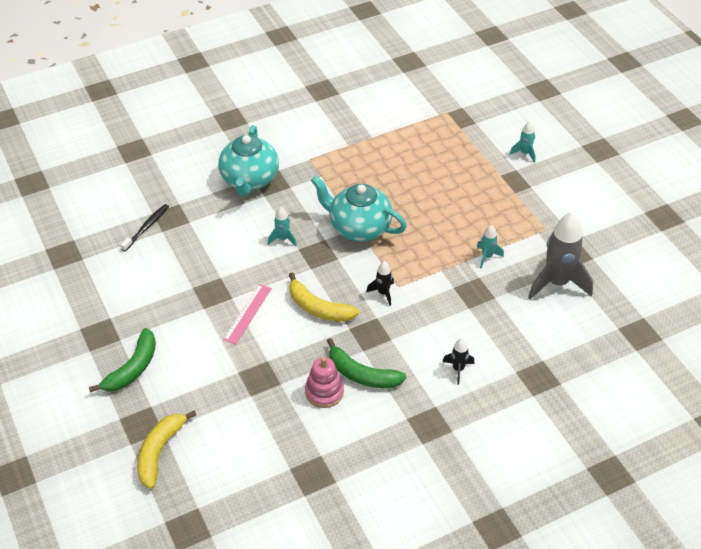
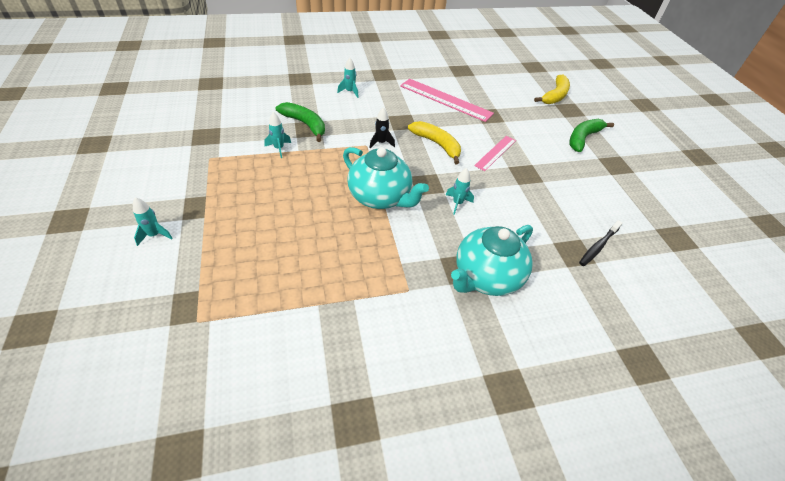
camera: 170 degrees left, 0 degrees up
turquoise teapot [218,125,279,197] -> turquoise teapot turned 150 degrees counterclockwise [451,225,533,296]
pink stacking toy [305,357,344,408] -> pink ruler [400,79,494,122]
green banana [327,338,406,388] -> green banana moved to [276,102,325,142]
black rocket [442,338,474,384] -> turquoise rocket [337,58,359,98]
grey rocket [528,211,593,300] -> none

